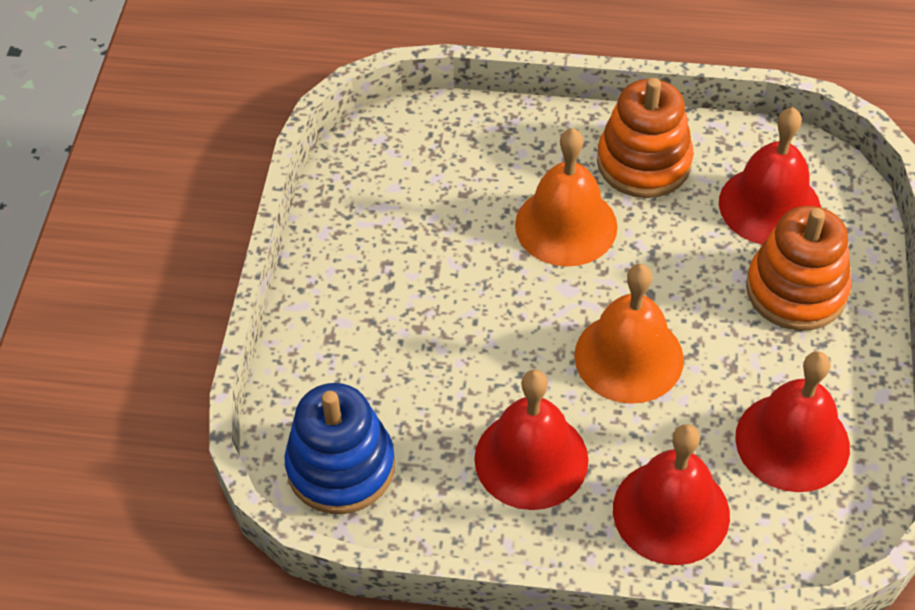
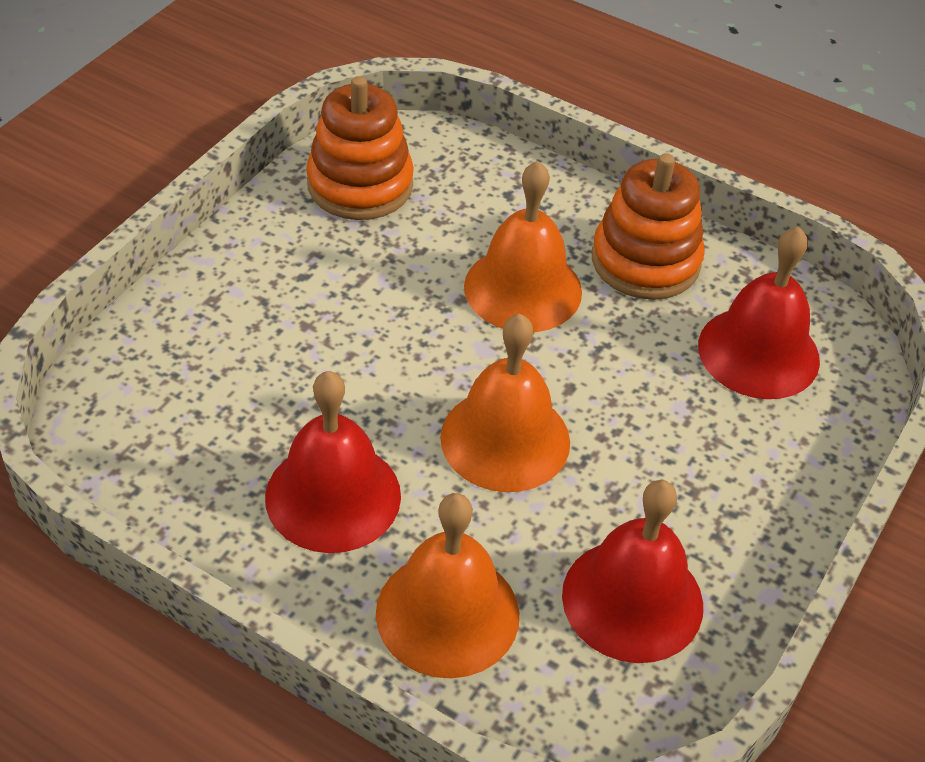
camera: 20 degrees right, 5 degrees down
blue stacking toy [284,383,395,514] -> none
red bell [613,424,730,565] -> orange bell [376,493,519,678]
orange stacking toy [746,206,852,331] -> orange stacking toy moved to [306,76,414,220]

